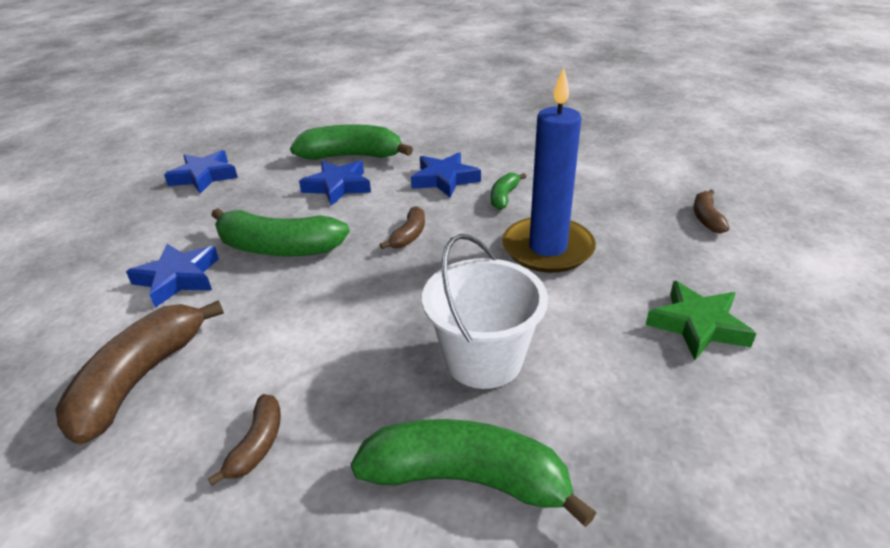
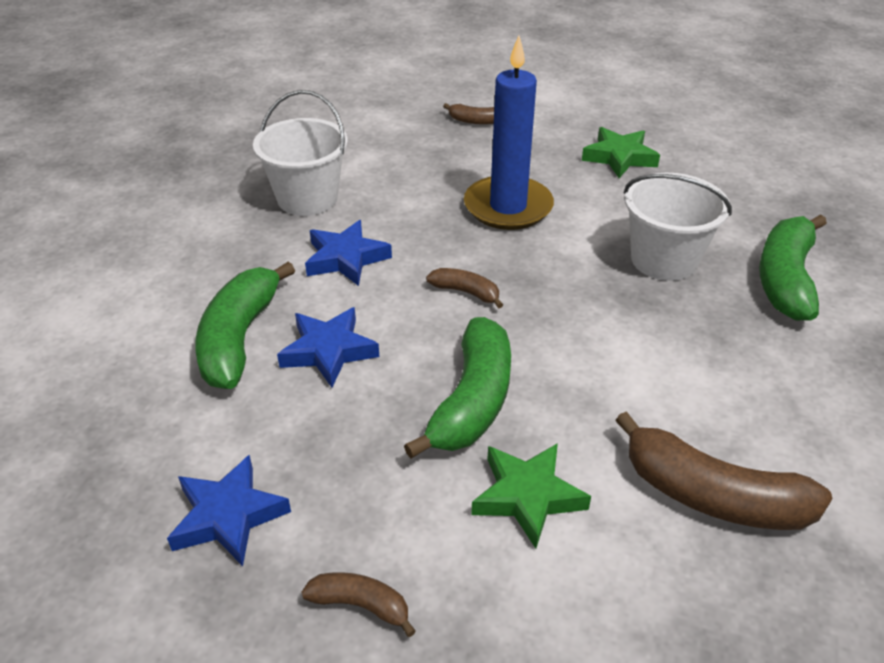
camera: 85 degrees left, 5 degrees up
blue star [126,244,219,308] -> green star [471,443,591,549]
brown banana [208,394,281,486] -> brown banana moved to [302,572,416,637]
green banana [491,173,526,210] -> none
none -> white bucket [253,90,348,216]

